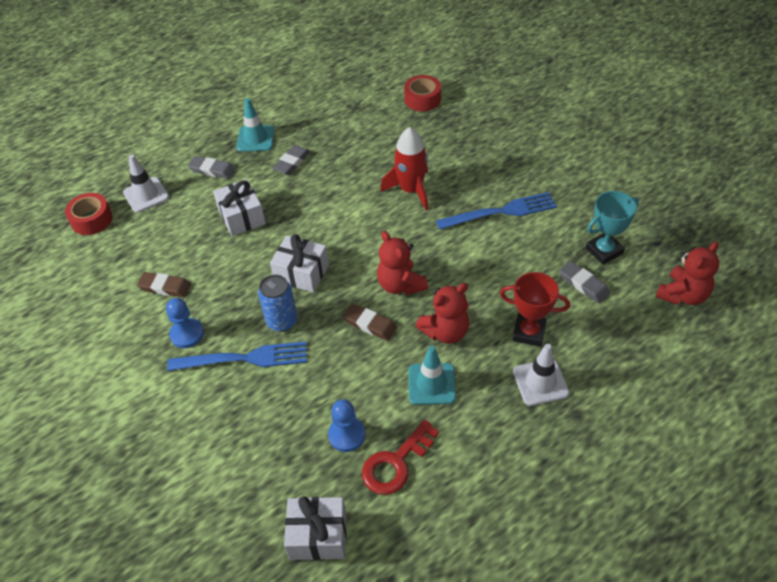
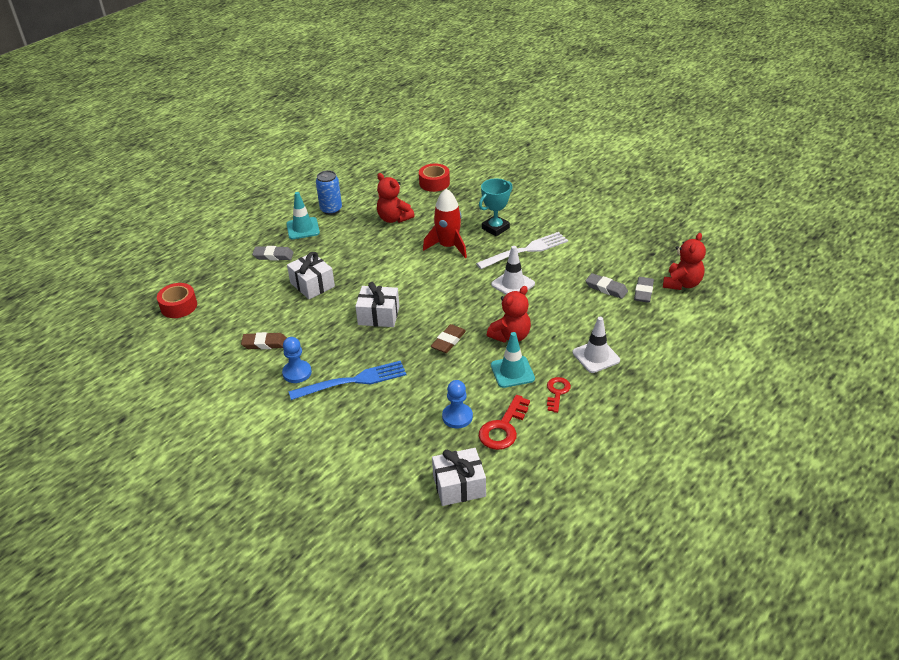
camera: 15 degrees left, 10 degrees down
white traffic cone [123,155,169,213] -> white traffic cone moved to [491,246,535,294]
blue can [258,275,298,332] -> blue can moved to [316,171,342,215]
grey eraser [273,145,310,175] -> grey eraser moved to [634,277,654,303]
brown eraser [343,304,397,341] -> brown eraser turned 75 degrees counterclockwise [431,324,466,353]
red teddy bear [377,231,428,295] -> red teddy bear moved to [377,173,415,223]
blue fork [436,192,557,230] -> white fork [476,232,568,269]
red trophy [500,272,570,347] -> none
turquoise trophy [586,191,639,265] -> turquoise trophy moved to [479,178,513,236]
none -> red key [547,377,571,413]

